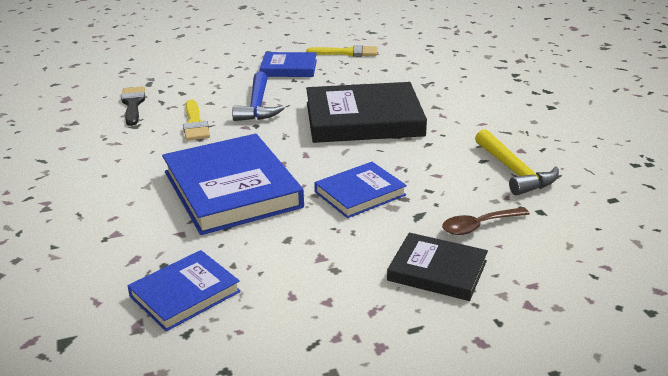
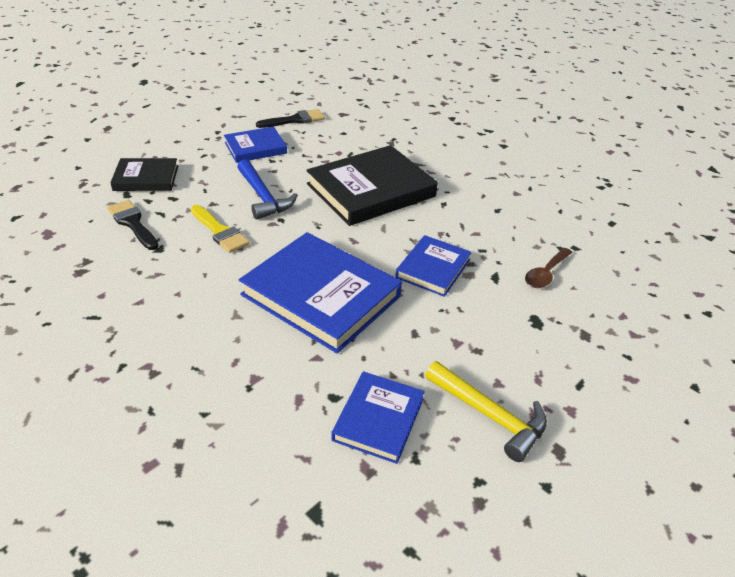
camera: 30 degrees left, 10 degrees up
yellow brush [306,45,377,57] -> black brush [256,109,325,128]
black book [387,233,488,301] -> black book moved to [110,158,178,191]
yellow hammer [475,129,559,196] -> yellow hammer moved to [425,361,547,462]

